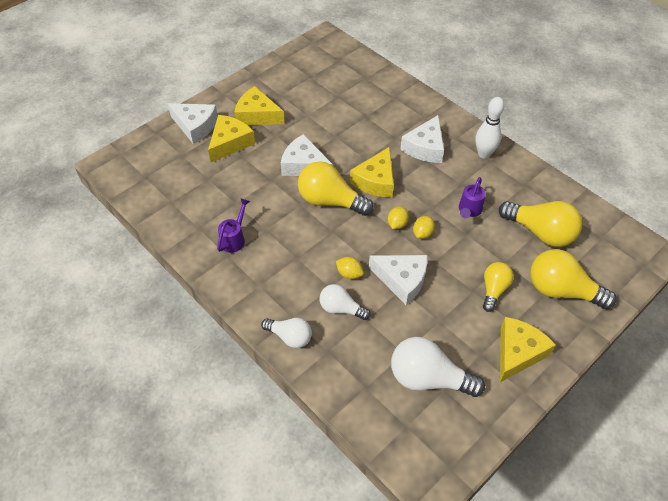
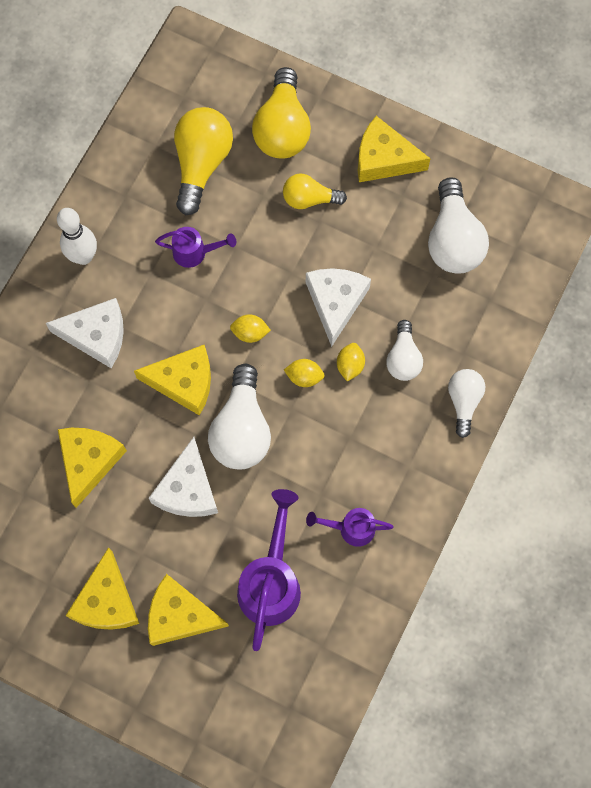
camera: 110 degrees left, 20 degrees up
white cheese [168,103,218,144] -> none
yellow light bulb [298,161,374,216] -> white light bulb [208,364,271,469]
yellow lemon [413,216,435,239] -> yellow lemon moved to [284,359,325,387]
none -> yellow cheese [58,428,127,508]
none -> purple watering can [237,489,301,651]

